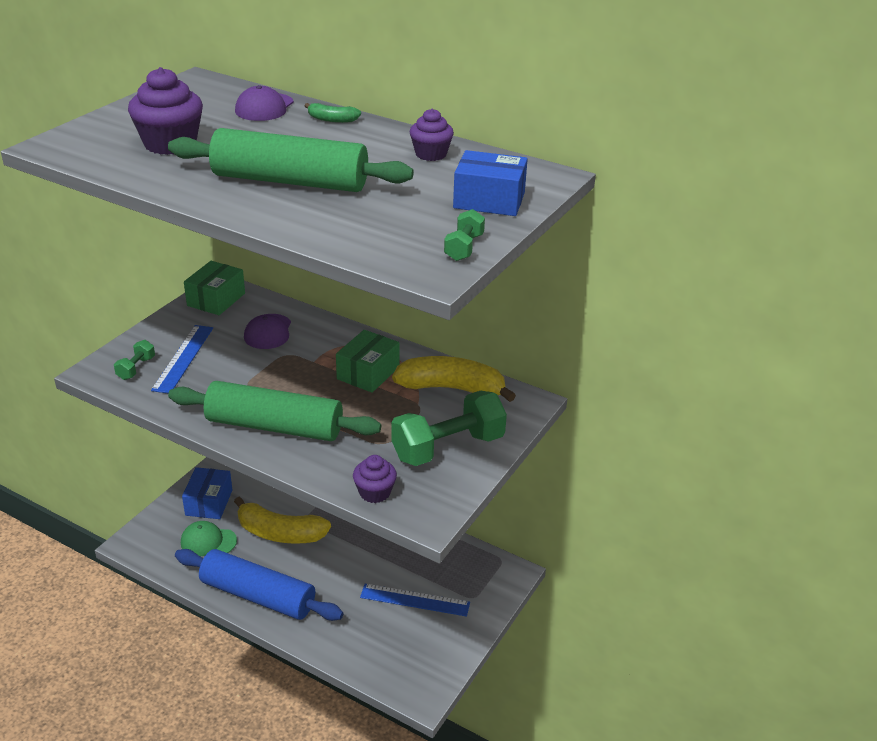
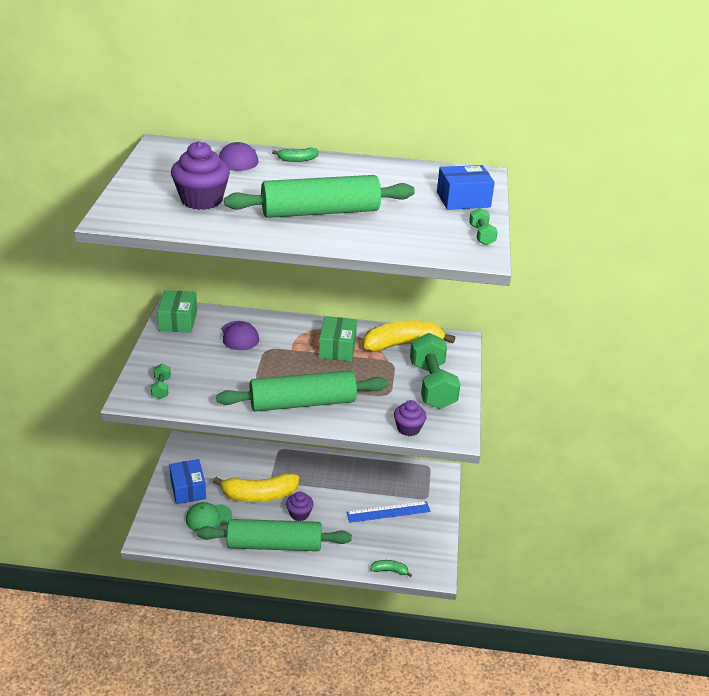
camera: 25 degrees left, 0 degrees up
blue ruler [151,325,213,393] -> none
blue rolling pin [175,549,343,621] -> green rolling pin [197,519,352,551]
green dumbbell [391,391,507,466] -> green dumbbell turned 45 degrees counterclockwise [410,333,460,409]
purple cupcake [409,109,454,161] -> purple cupcake moved to [286,491,314,521]
none -> green banana [370,560,412,577]

